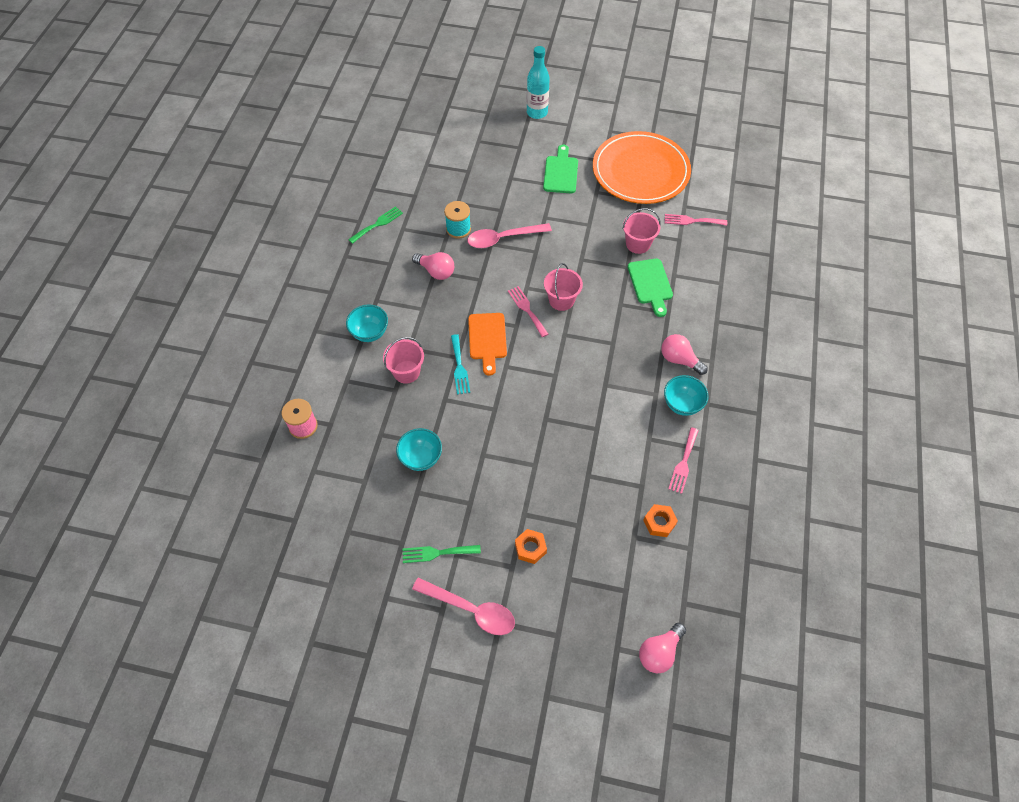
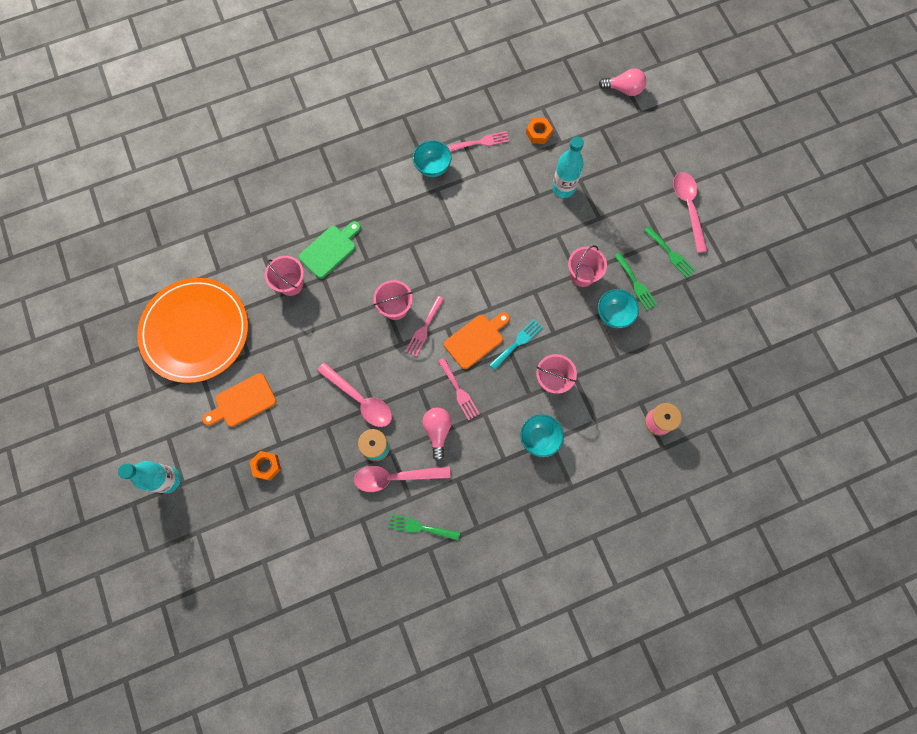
camera: 125 degrees left, 15 degrees up
orange nut [515,529,547,564] -> orange nut moved to [250,451,281,481]
green cutting board [543,145,578,193] -> orange cutting board [202,373,276,427]
pink light bulb [661,334,708,375] -> none
pink fork [665,214,727,226] -> pink fork moved to [438,358,479,420]
none -> pink spoon [354,466,451,492]
none -> turquoise bottle [552,136,584,198]
none -> pink bucket [568,245,607,287]
none -> green fork [614,253,657,311]

